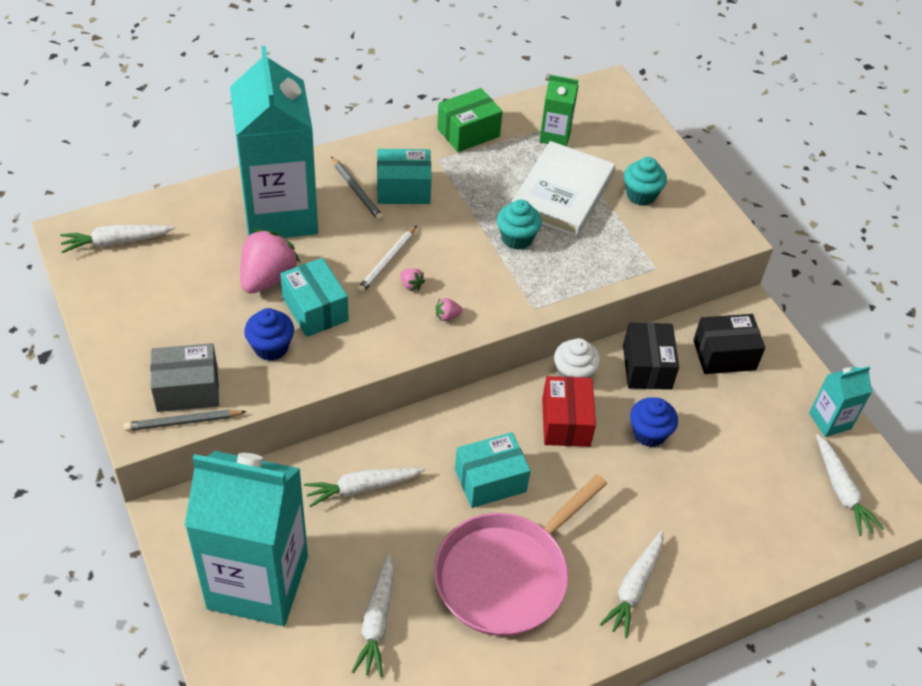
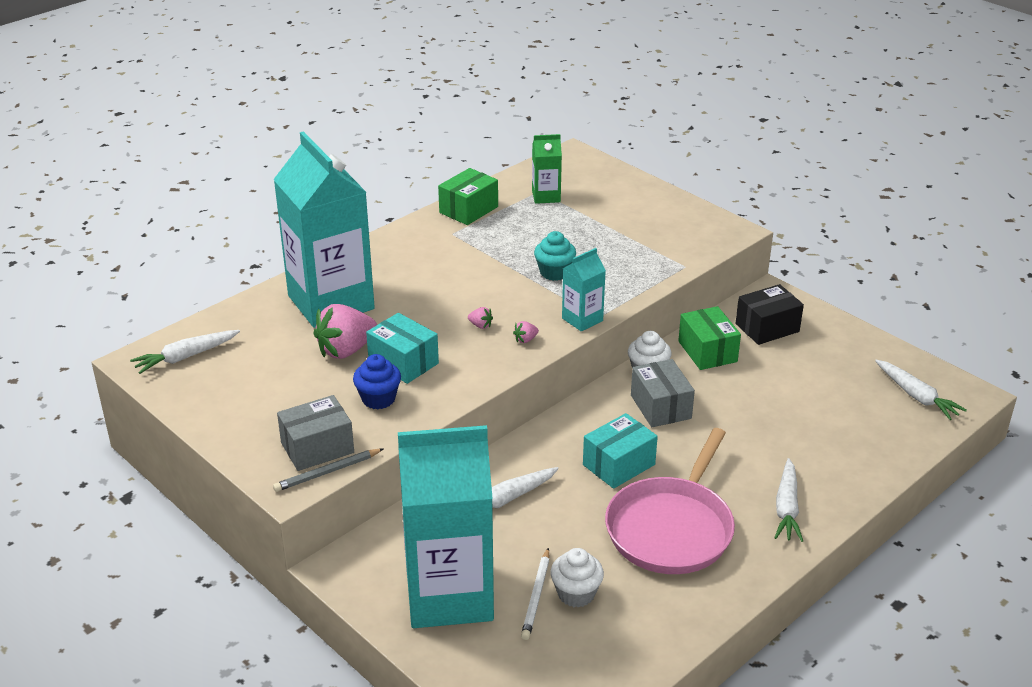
camera: 15 degrees left, 15 degrees down
pink strawberry [240,229,300,294] -> pink strawberry turned 135 degrees counterclockwise [313,304,377,359]
grey pencil [331,156,384,221] -> none
white carrot [352,555,394,677] -> white cupcake [550,548,604,608]
white pencil [357,225,417,294] -> white pencil moved to [521,548,550,640]
turquoise box [377,149,432,204] -> none
white book [512,141,615,237] -> none
red box [542,376,596,447] -> grey box [631,359,695,427]
black box [623,323,679,390] -> green box [678,306,741,370]
turquoise cupcake [624,157,667,206] -> none
blue cupcake [630,397,678,447] -> none
turquoise carton [809,366,872,437] -> turquoise carton moved to [562,248,606,331]

